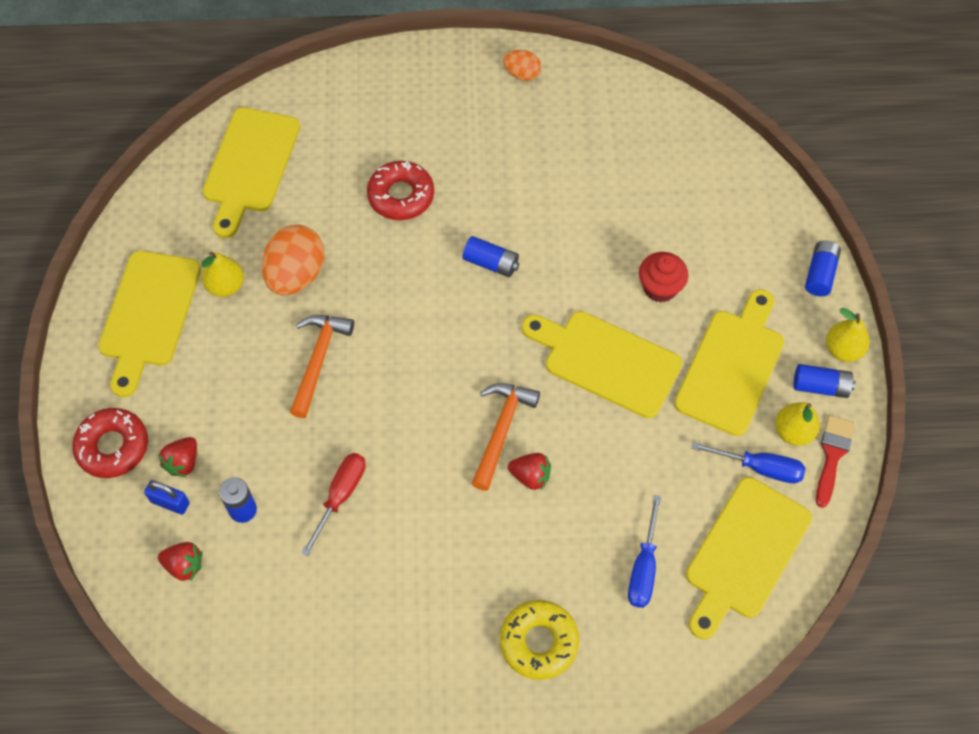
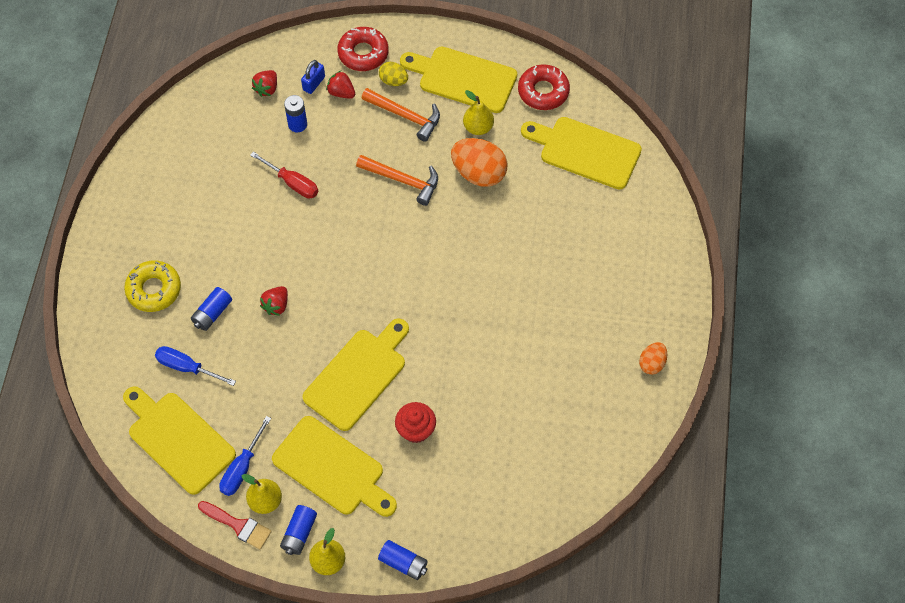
camera: 100 degrees right, 0 degrees up
red donut [367,161,434,220] -> red donut moved to [518,64,570,110]
blue battery [463,236,519,277] -> blue battery moved to [191,287,232,331]
orange hammer [472,383,540,491] -> orange hammer moved to [362,88,440,142]
none -> yellow egg [379,62,408,86]

